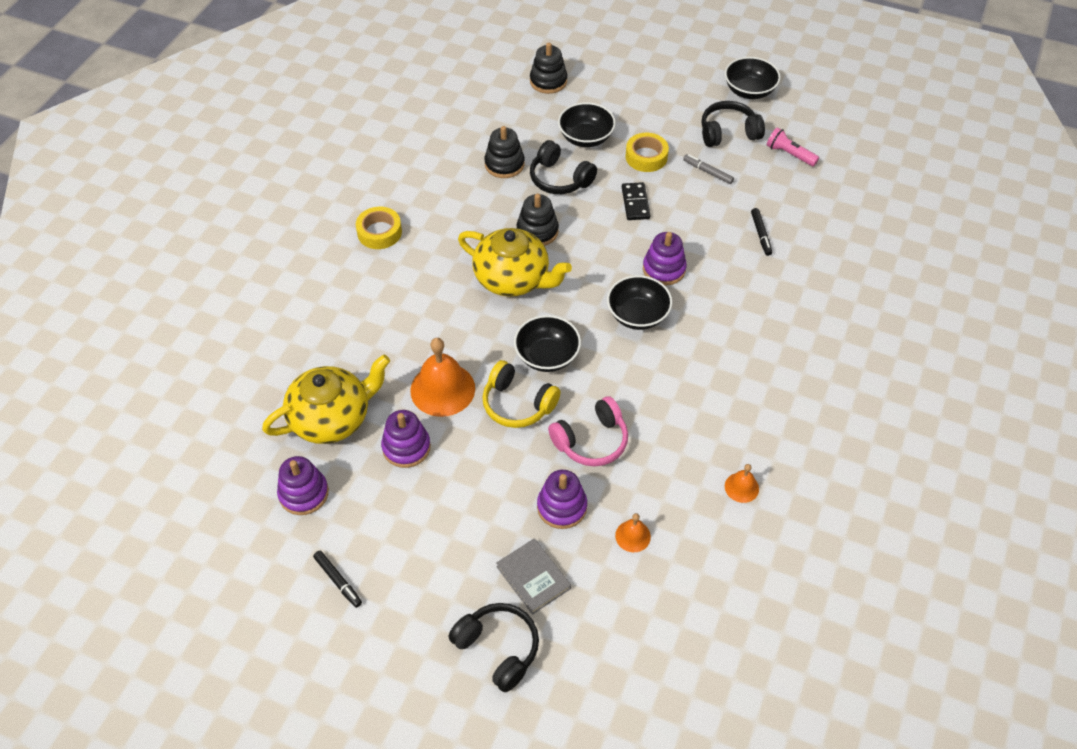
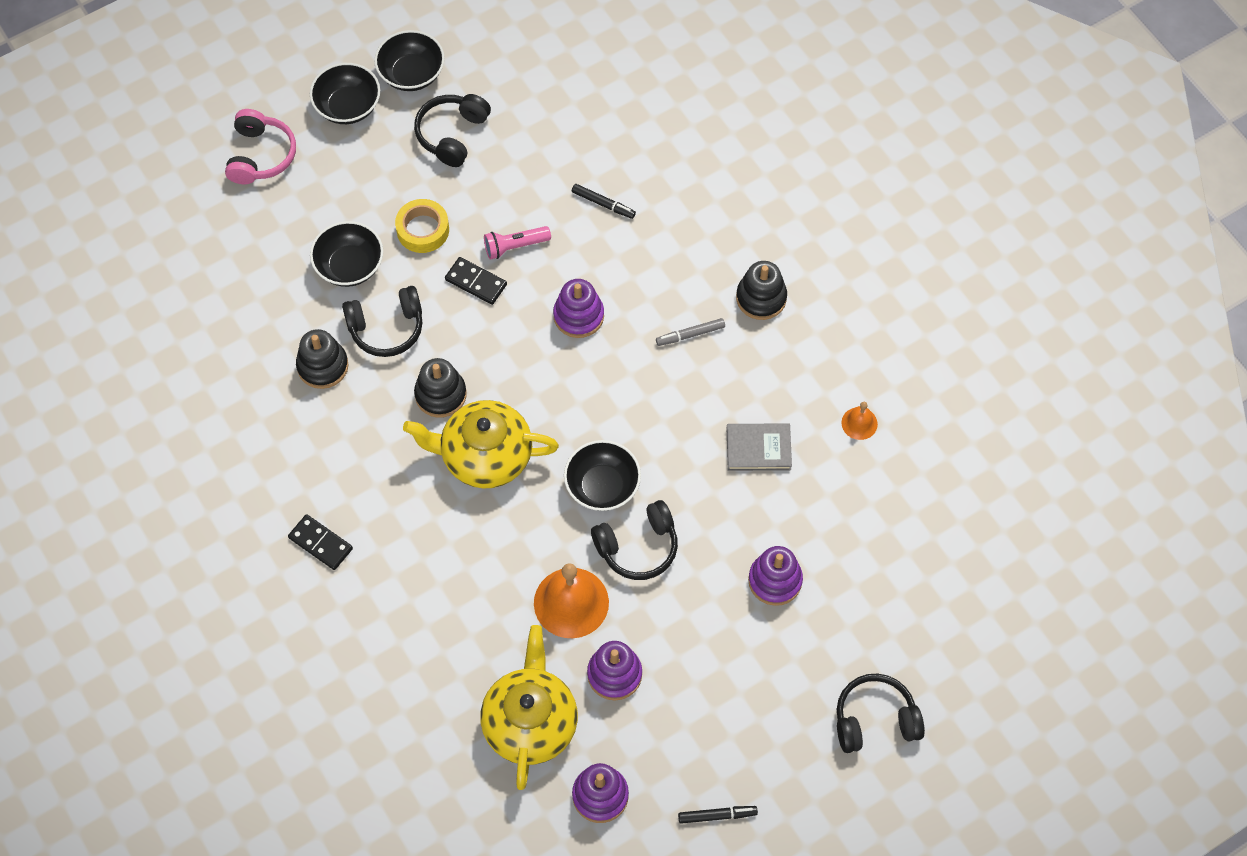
camera: 55 degrees left, 10 degrees up
yellow tape [356,207,402,249] -> black domino [288,514,353,570]
yellow teapot [458,228,572,297] -> yellow teapot turned 150 degrees counterclockwise [403,400,559,489]
yellow headphones [482,360,561,428] -> black headphones [591,500,678,580]
grey book [496,538,571,615] -> grey book moved to [726,423,792,471]
black stacking toy [530,43,567,94] -> black stacking toy moved to [736,261,787,320]
pink headphones [548,396,628,466] -> pink headphones moved to [225,109,296,184]
black bowl [607,275,672,330] -> black bowl moved to [310,63,380,124]
orange bell [615,513,651,552] -> none
grey marker [683,154,734,184] -> grey marker moved to [656,318,725,346]
pink flashlight [767,127,819,167] -> pink flashlight moved to [484,226,551,260]

